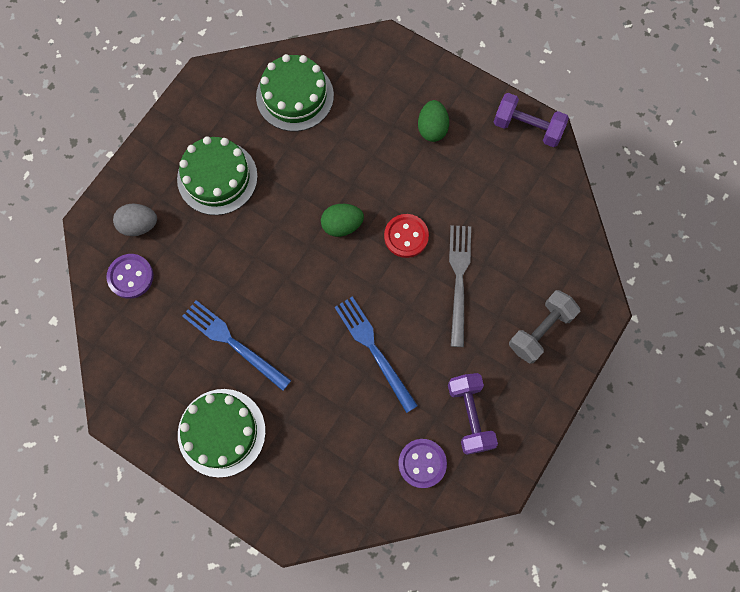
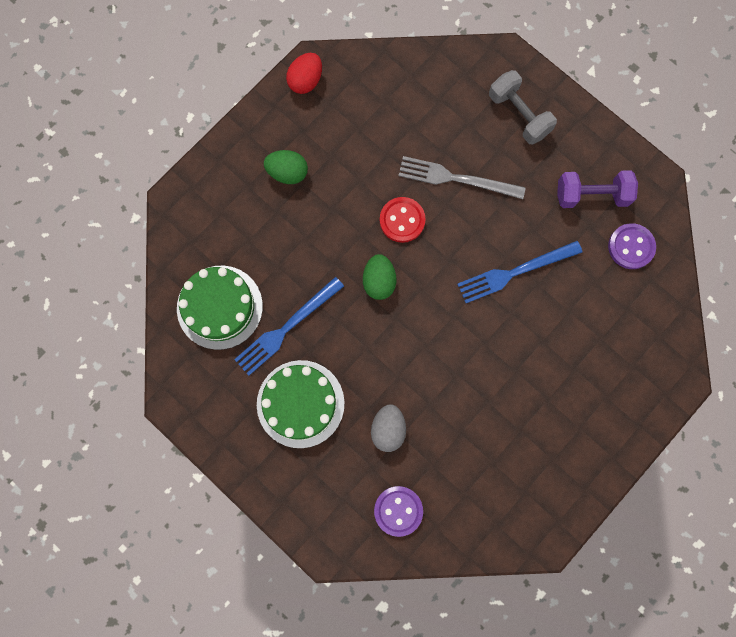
camera: 80 degrees left, 5 degrees up
grey egg [113,204,157,236] -> grey egg moved to [371,404,406,452]
green cake [178,389,266,478] -> none
blue fork [182,300,291,391] -> blue fork moved to [234,277,344,376]
purple dumbbell [494,93,569,147] -> red egg [286,53,322,94]

